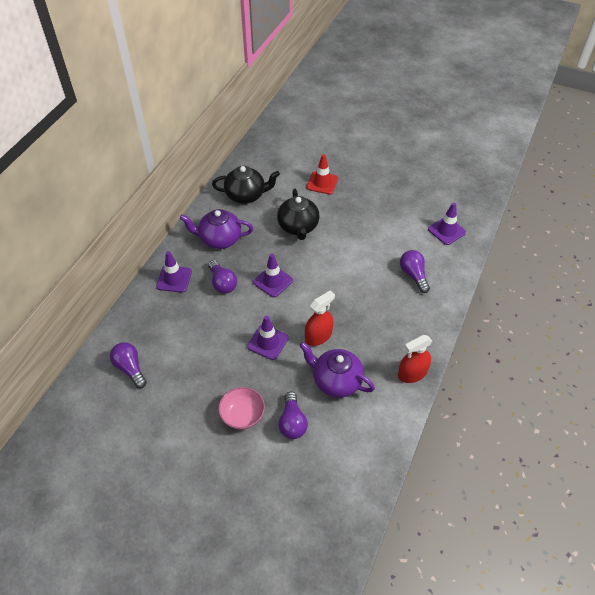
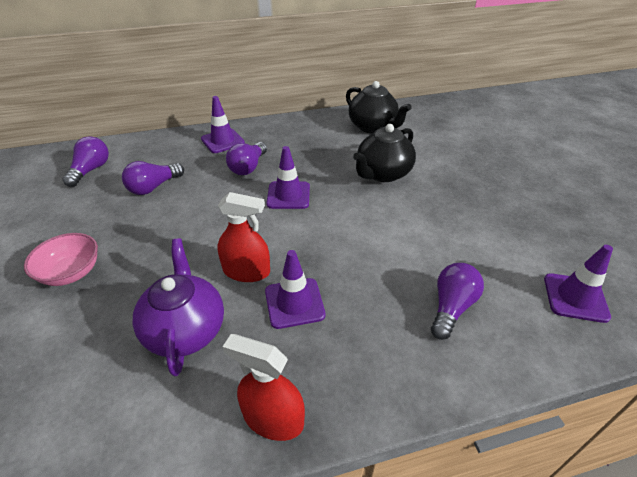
camera: 50 degrees right, 10 degrees down
purple teapot [180,209,253,249] -> none
purple traffic cone [247,316,289,360] -> purple traffic cone moved to [265,250,325,329]
purple light bulb [278,392,308,439] -> purple light bulb moved to [122,161,184,195]
red traffic cone [307,154,338,195] -> none

